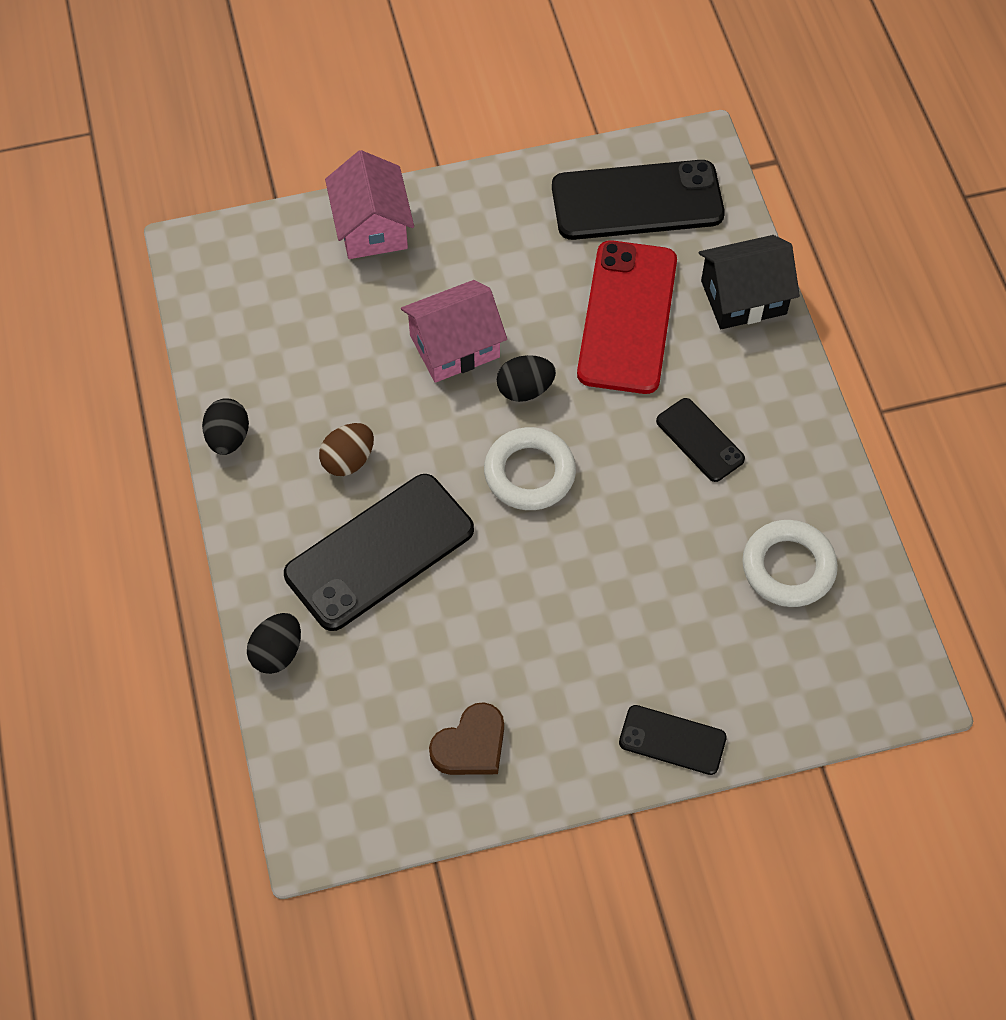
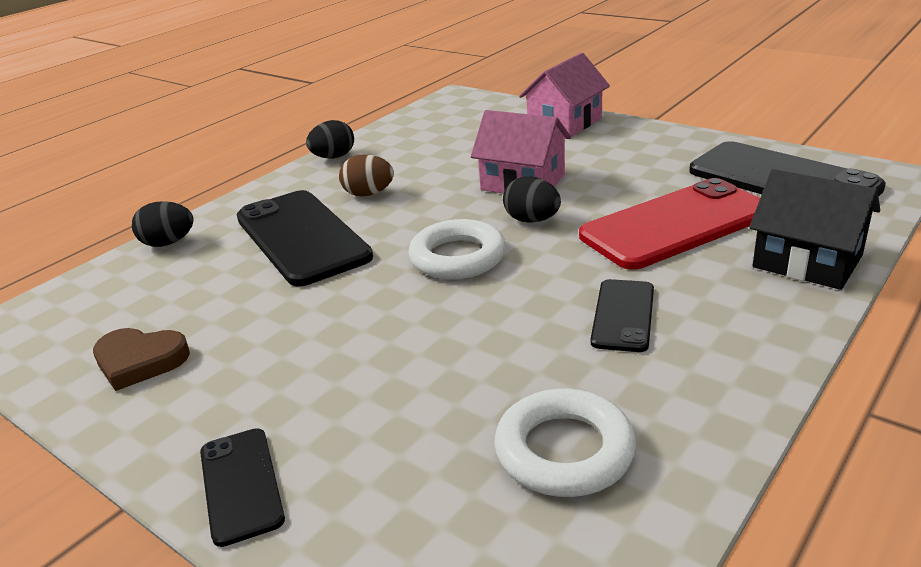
camera: 55 degrees right, 30 degrees down
black phone [284,474,474,631] -> black phone turned 45 degrees clockwise [236,190,373,286]

